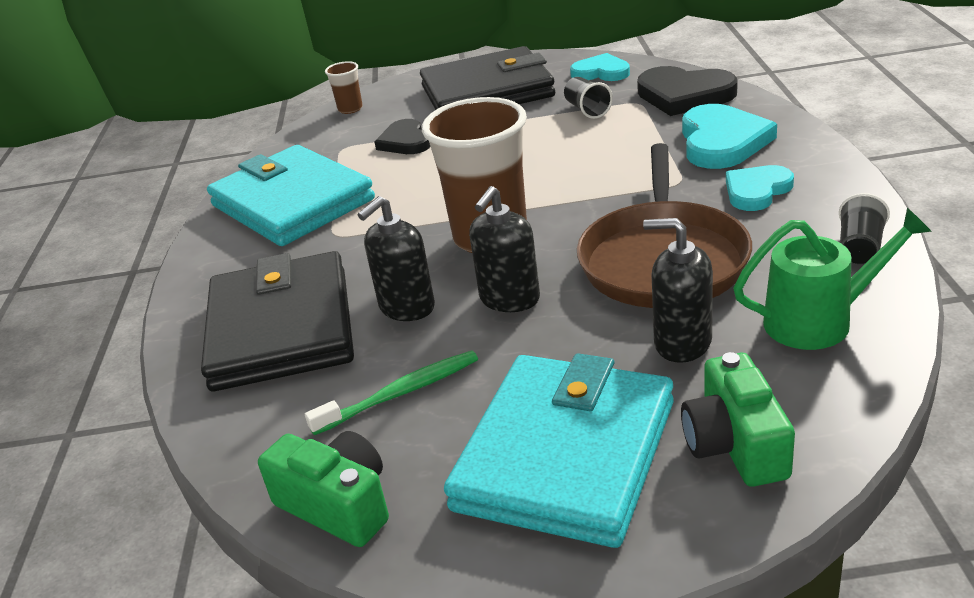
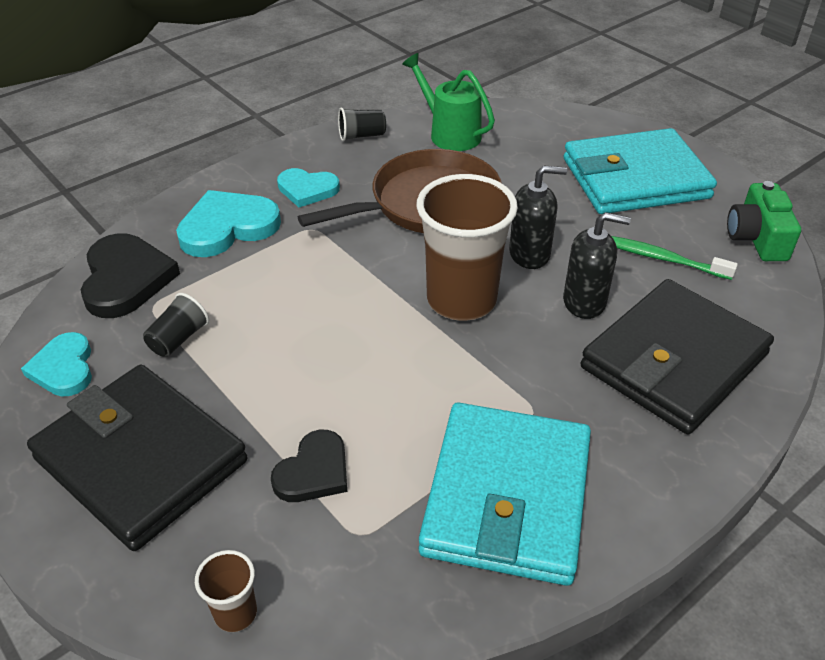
camera: 130 degrees left, 10 degrees up
black soap dispenser [643,218,713,363] -> none
green camera [681,352,795,487] -> none

